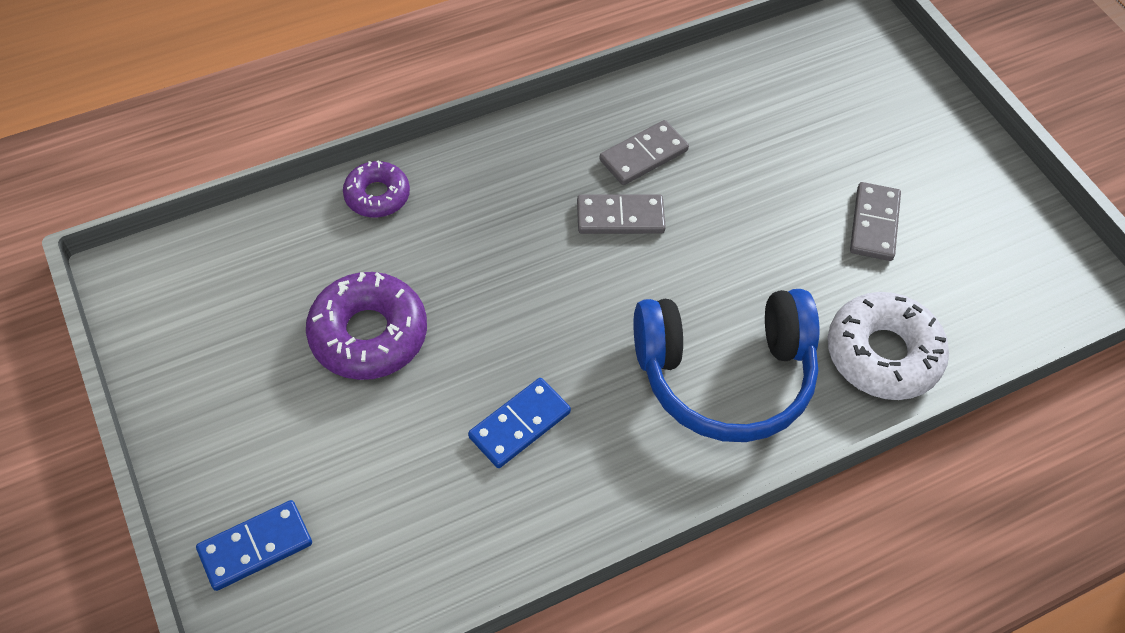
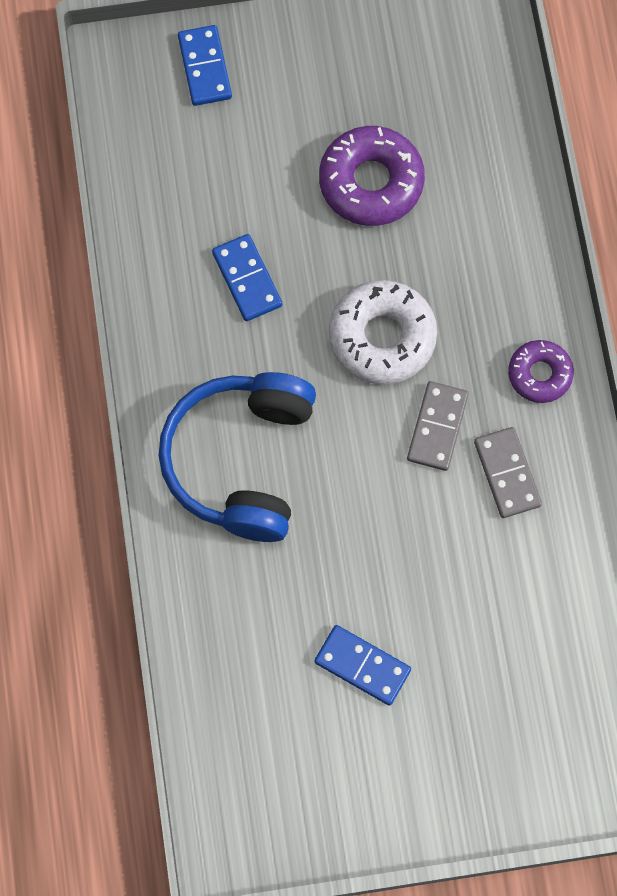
camera: 110 degrees right, 15 degrees up
purple donut [343,161,410,217] -> purple donut moved to [508,340,574,403]
white donut [828,292,949,400] -> white donut moved to [329,280,437,384]
grey domino [850,182,901,261] -> blue domino [315,625,411,706]

